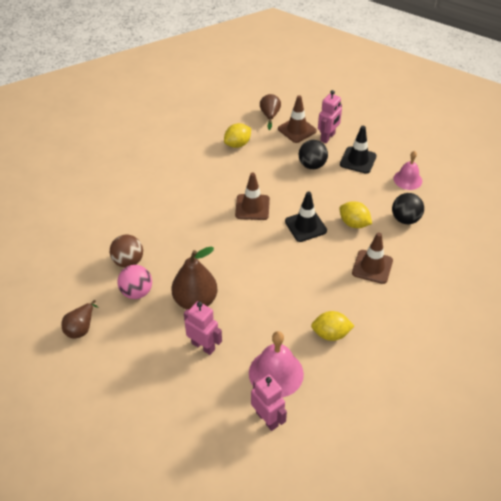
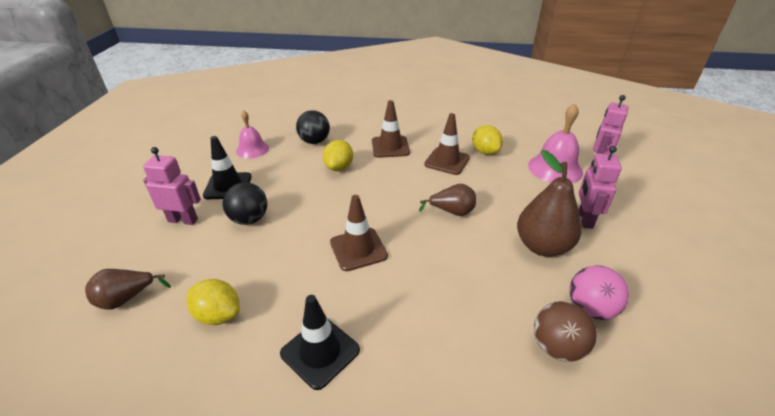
camera: 115 degrees left, 10 degrees down
brown pear [62,300,99,338] -> brown pear moved to [419,184,476,216]
brown traffic cone [278,95,317,143] -> brown traffic cone moved to [424,113,470,175]
black traffic cone [285,191,327,242] -> black traffic cone moved to [280,295,360,390]

